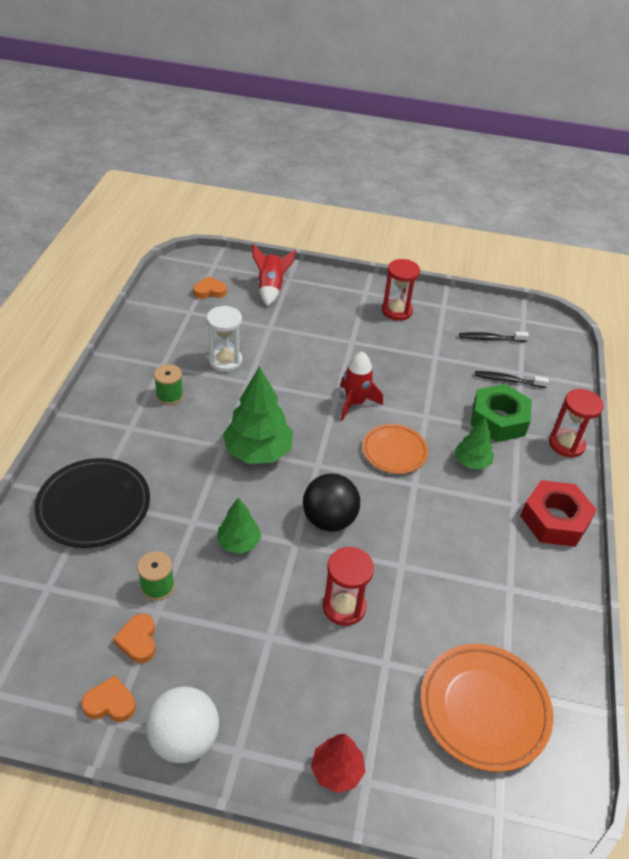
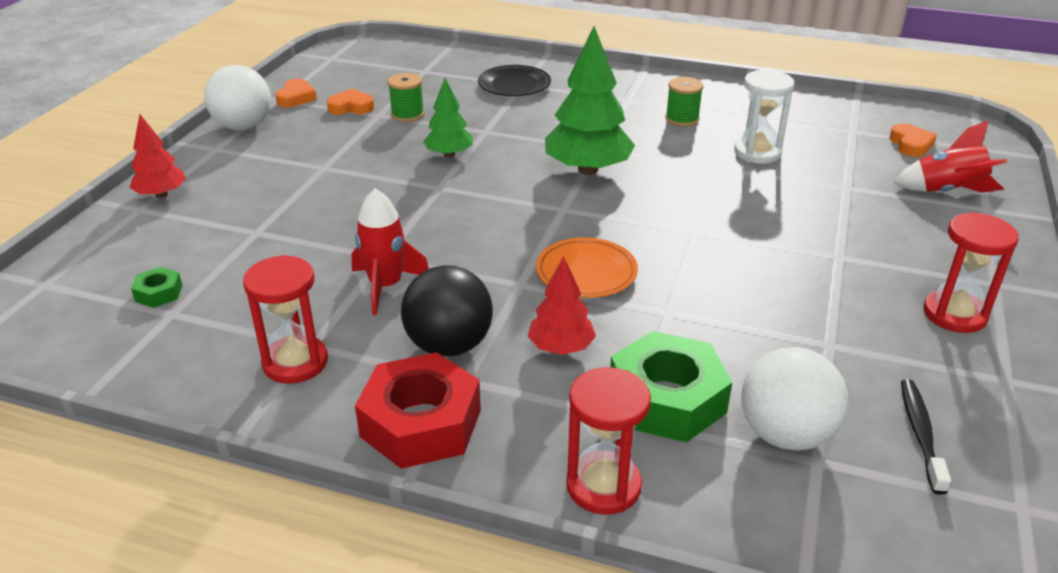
camera: 100 degrees right, 10 degrees down
black plate [34,458,150,548] -> black plate [478,65,551,96], size x0.64
black ball [303,474,360,532] -> black ball moved to [401,265,493,357]
red hourglass [323,547,374,626] -> red hourglass moved to [243,255,328,384]
red rocket [340,352,383,420] -> red rocket moved to [352,188,429,315]
orange plate [420,644,553,772] -> green nut [131,267,182,308]
green tree [454,417,494,469] -> red tree [528,256,596,355]
black toothbrush [475,371,549,388] -> white ball [742,347,848,451]

